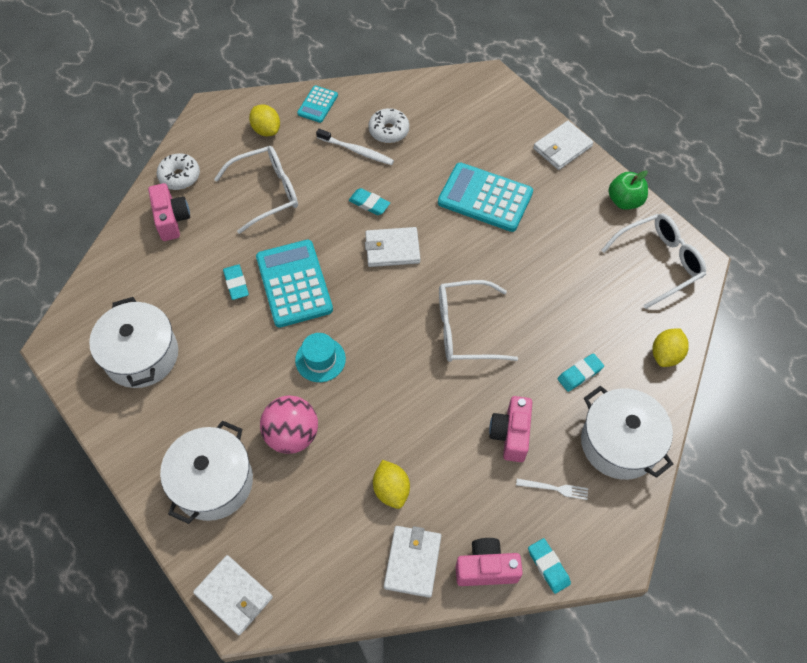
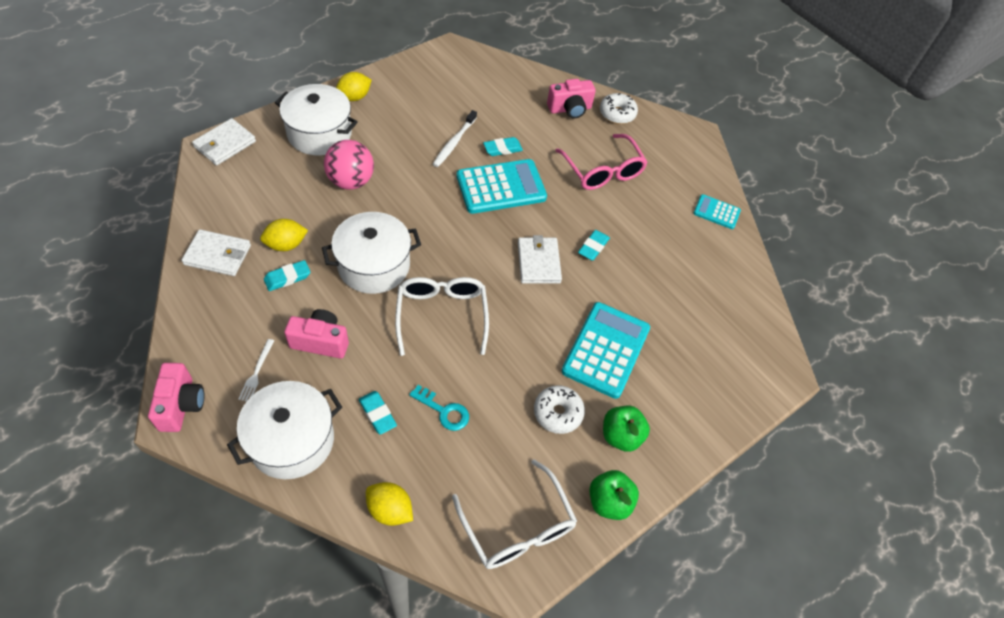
camera: 85 degrees right, 5 degrees down
white pot [89,297,178,388] -> white pot moved to [322,212,421,294]
white glasses [214,146,298,234] -> pink glasses [555,134,648,190]
yellow lemon [249,104,280,136] -> yellow lemon moved to [336,72,372,101]
turquoise hat [295,333,346,382] -> none
white toothbrush [316,129,394,165] -> white toothbrush moved to [433,110,477,167]
white donut [368,108,409,143] -> white donut moved to [534,385,585,434]
pink camera [456,538,523,586] -> pink camera moved to [148,363,204,432]
turquoise eraser [528,538,571,594] -> turquoise eraser moved to [264,260,310,291]
white wallet [533,121,594,170] -> none
none -> turquoise key [409,385,469,431]
none -> green apple [603,406,650,452]

